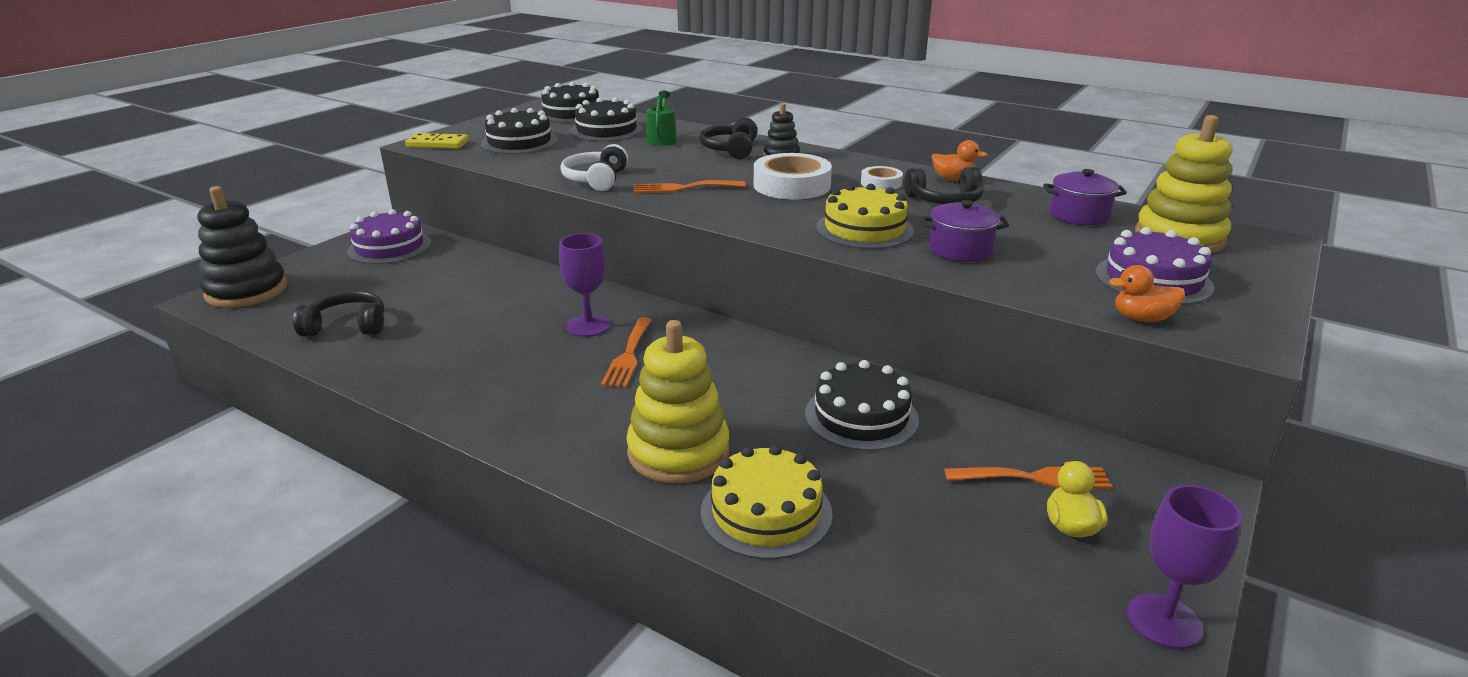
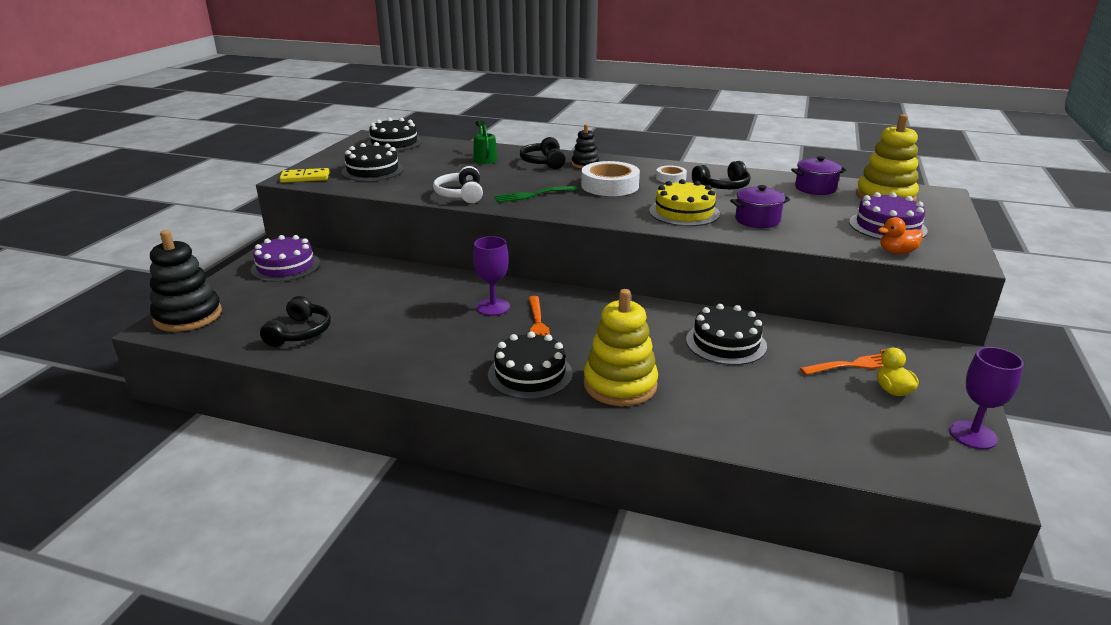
camera: 15 degrees left, 0 degrees up
black headphones [293,291,384,337] -> black headphones turned 120 degrees clockwise [260,296,331,347]
black cake [570,97,643,141] -> black cake moved to [488,331,573,399]
orange fork [633,180,745,193] -> green fork [494,186,578,203]
yellow cake [701,445,833,559] -> none
orange duck [932,140,988,181] -> none

